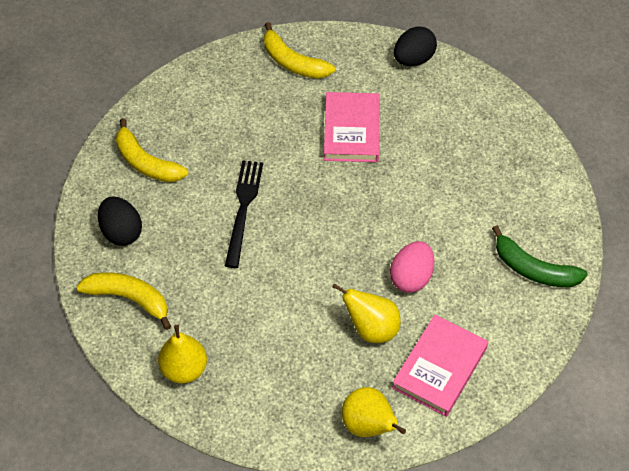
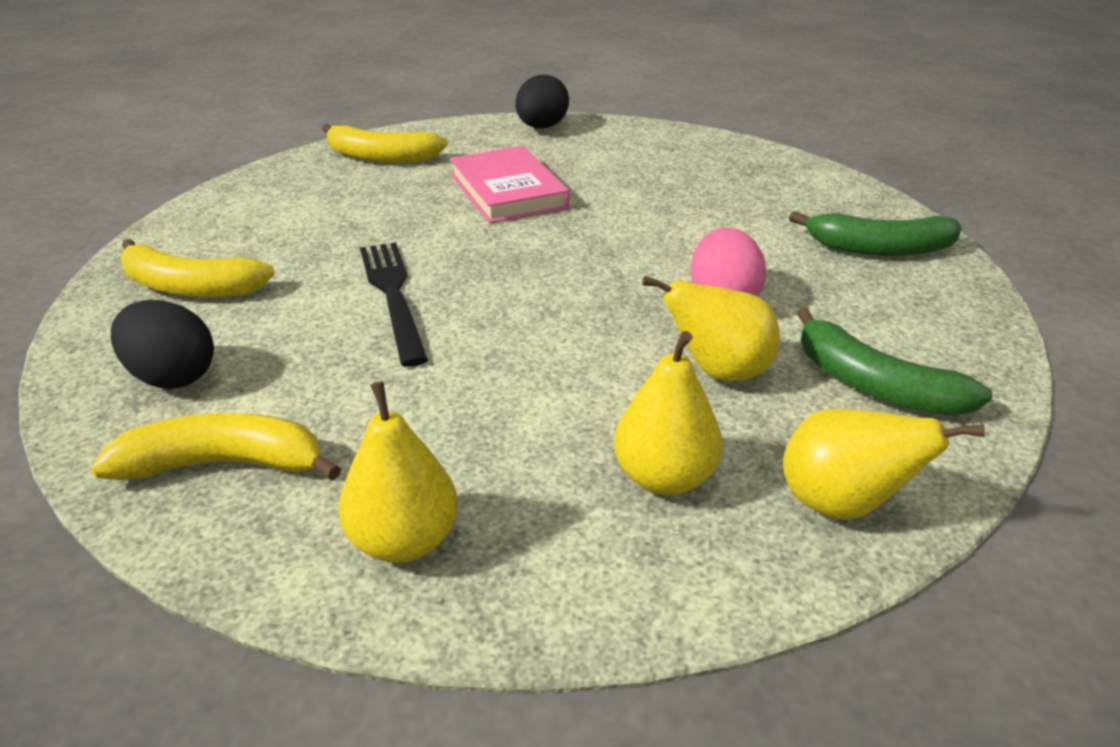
camera: 25 degrees left, 20 degrees down
pink book [392,315,488,417] -> green banana [797,308,993,415]
none -> yellow pear [614,331,723,495]

